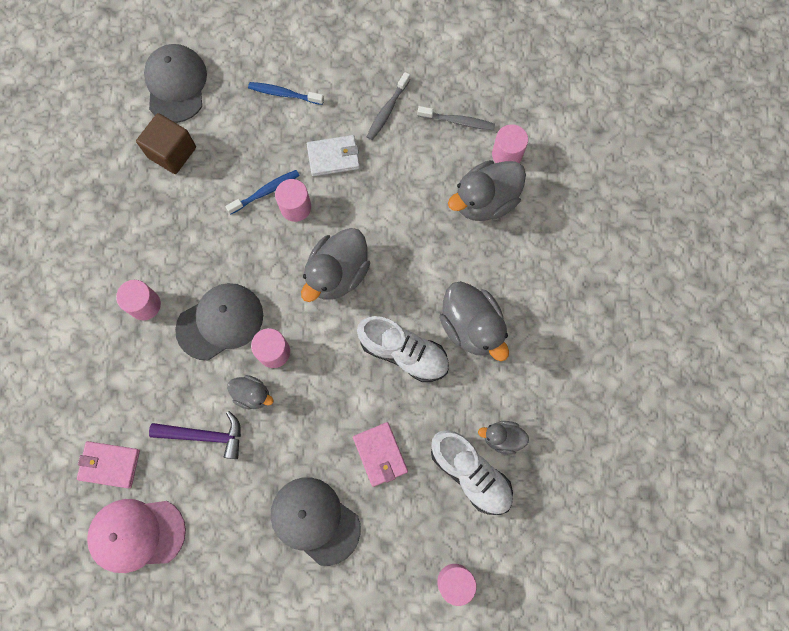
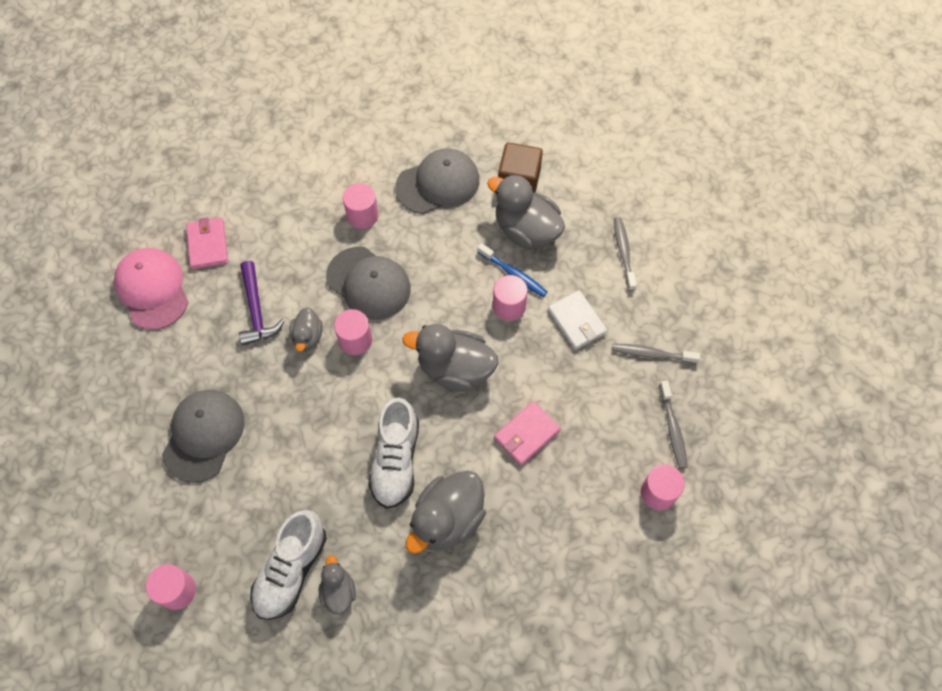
camera: 70 degrees right, 10 degrees down
grey cap [144,44,207,123] -> grey cap moved to [395,149,479,214]
blue toothbrush [248,82,324,105] -> grey toothbrush [614,217,637,291]
pink wallet [353,422,408,487] -> pink wallet moved to [494,401,561,465]
grey duck [448,160,526,221] -> grey duck moved to [487,174,565,249]

